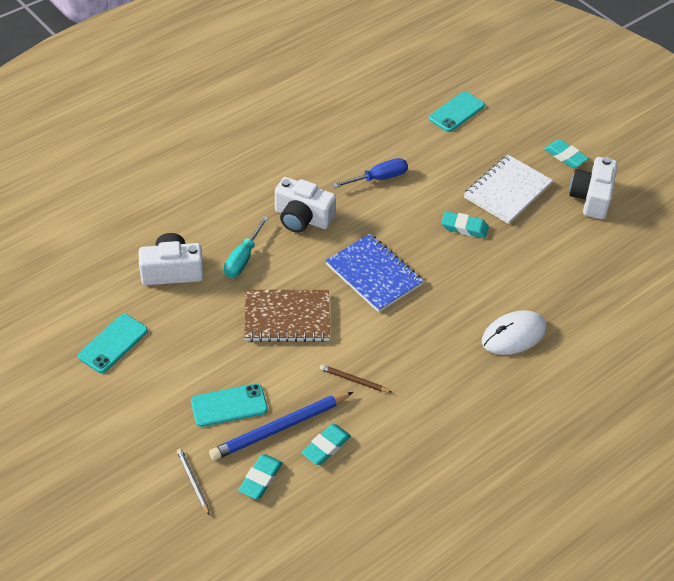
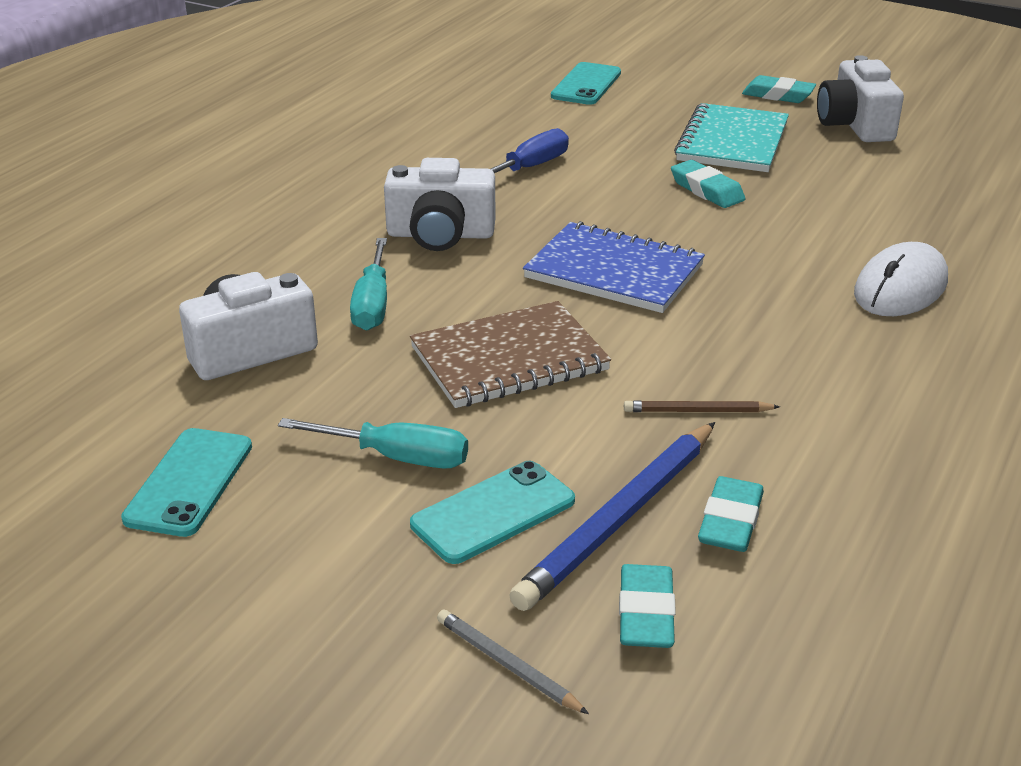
camera: 20 degrees left, 15 degrees down
turquoise eraser [441,211,489,238] -> turquoise eraser turned 60 degrees clockwise [671,160,745,208]
white notebook [464,155,553,224] -> turquoise notebook [674,103,789,172]
none -> turquoise screwdriver [278,418,468,468]

